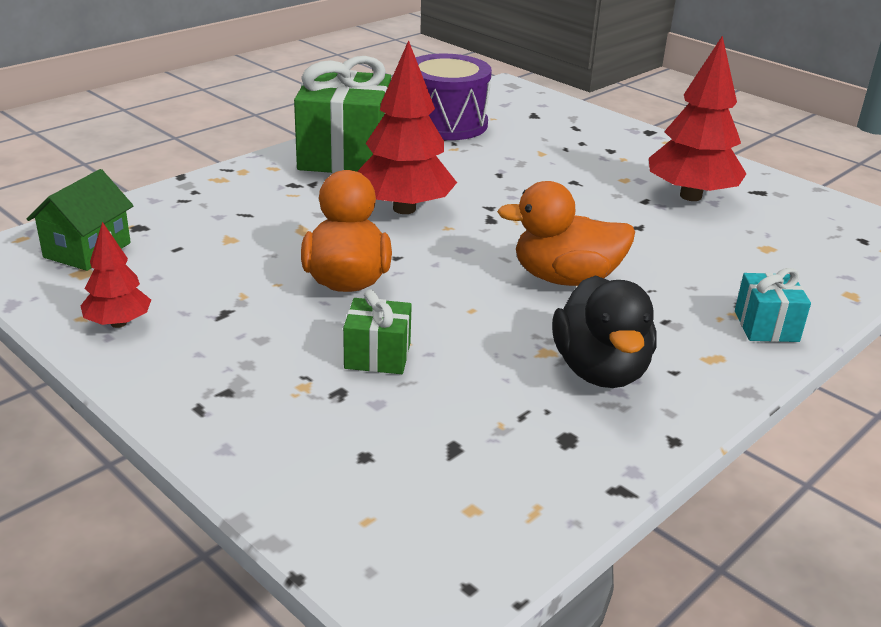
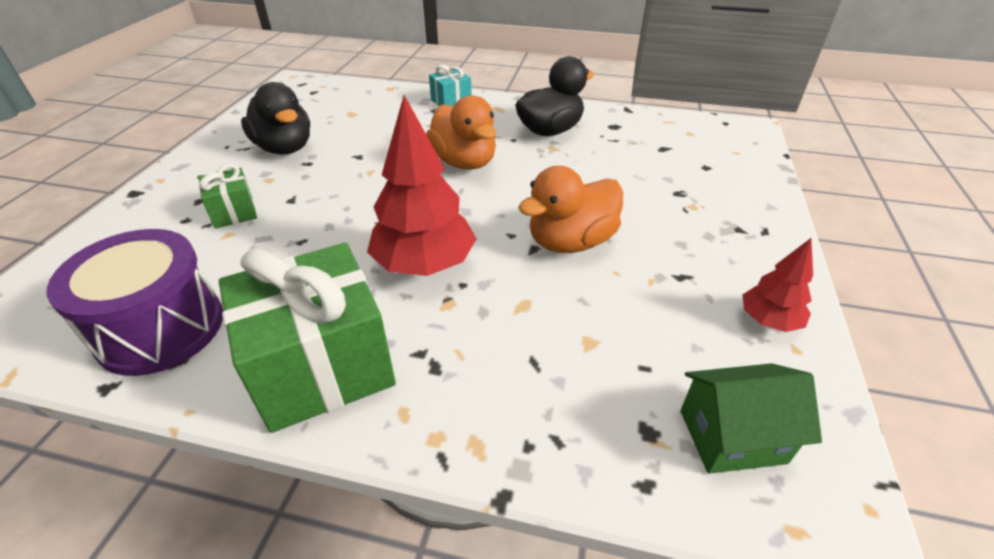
camera: 120 degrees left, 10 degrees up
green gift [343,289,412,374] -> green gift moved to [199,164,257,229]
red tree [649,35,746,201] -> black duck [241,82,310,155]

